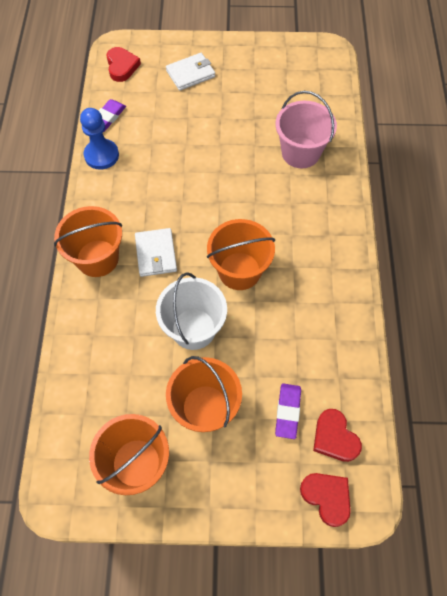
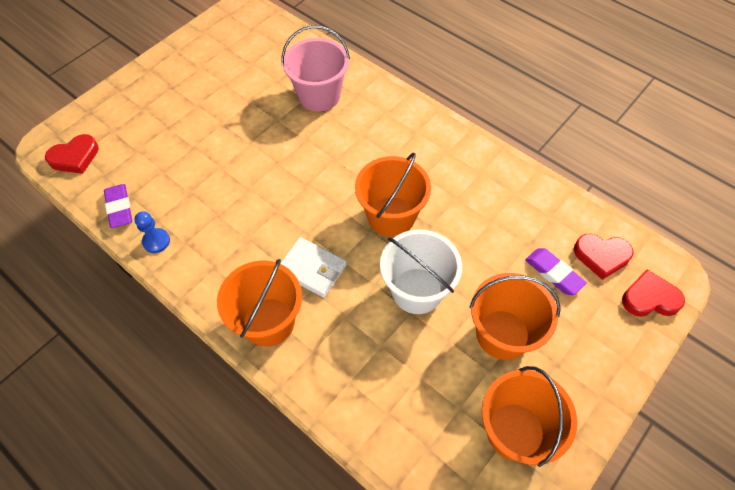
camera: 50 degrees left, 5 degrees down
blue pawn [80,108,119,170] -> blue pawn [134,211,170,253], size x0.62
red heart [106,47,141,82] -> red heart turned 120 degrees clockwise [45,134,99,174]
white wallet [166,53,215,91] -> none

